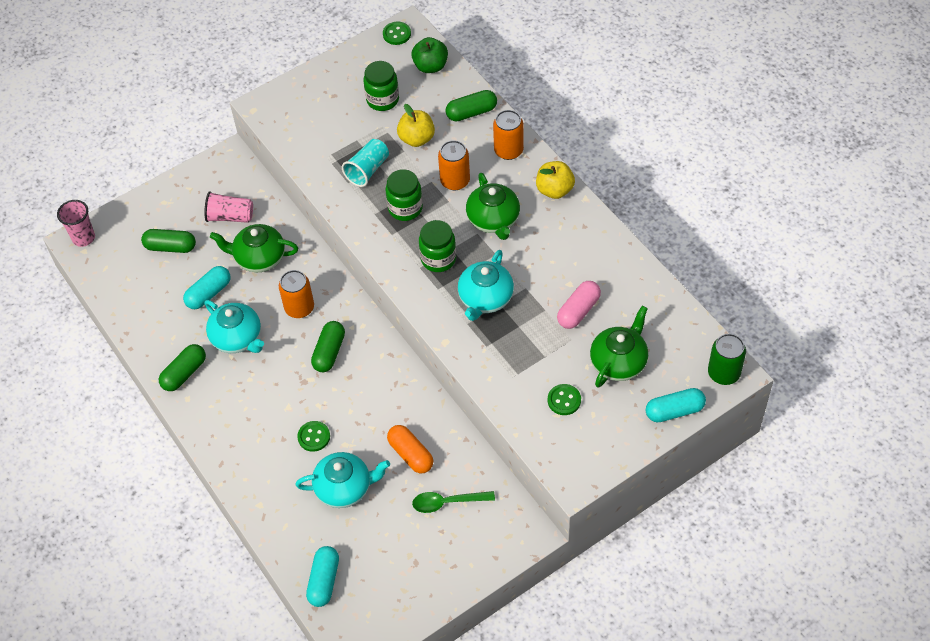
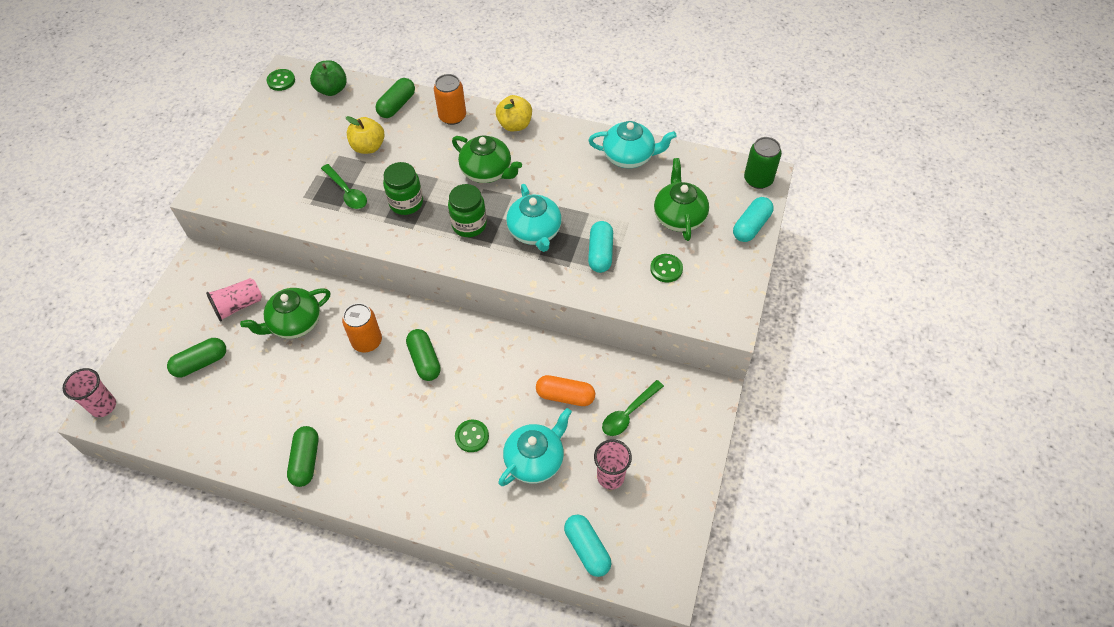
camera: 40 degrees left, 0 degrees up
turquoise capsule [183,266,230,309] -> turquoise capsule moved to [588,221,613,273]
turquoise teapot [205,300,264,353] -> turquoise teapot moved to [589,121,677,168]
turquoise cup [342,139,389,187] -> green spoon [321,164,367,209]
green jar [364,61,399,111] -> none
orange can [438,140,470,190] -> none
pink capsule [557,281,601,329] -> none
none -> pink cup [594,439,632,489]

